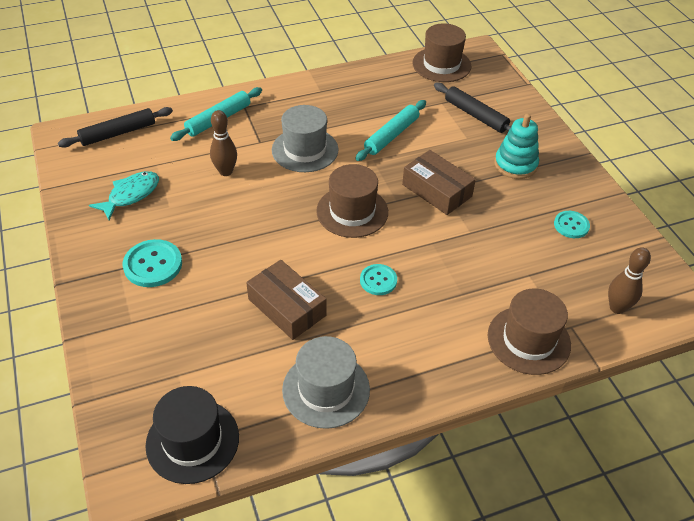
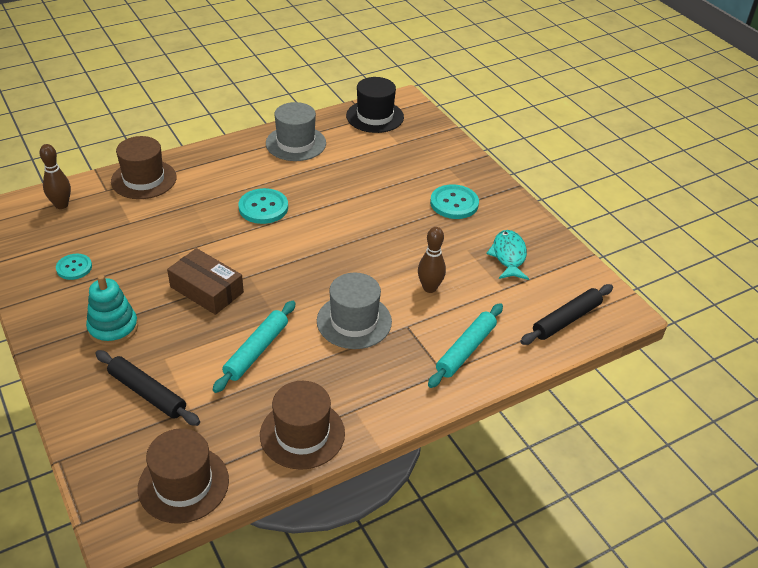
camera: 170 degrees right, 5 degrees down
turquoise fish [89,171,159,220] -> turquoise fish turned 150 degrees clockwise [486,230,529,280]
brown box [246,260,327,340] -> none
brown hat [316,164,388,238] -> brown hat moved to [260,381,345,470]
turquoise button [360,264,397,295] -> turquoise button [239,188,288,224], size x1.56

